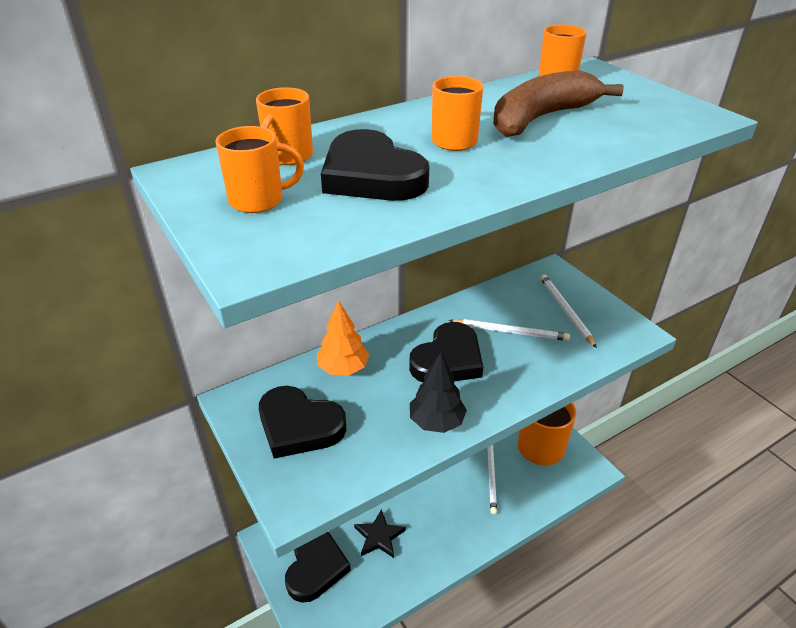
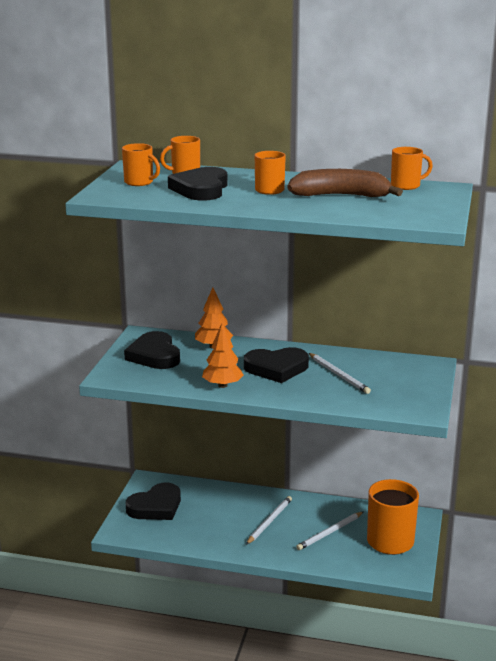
camera: 45 degrees right, 15 degrees down
black star [354,509,406,558] -> none
black tree [410,353,467,433] -> orange tree [202,323,244,388]
white pencil [540,274,597,348] -> white pencil moved to [246,496,292,545]

